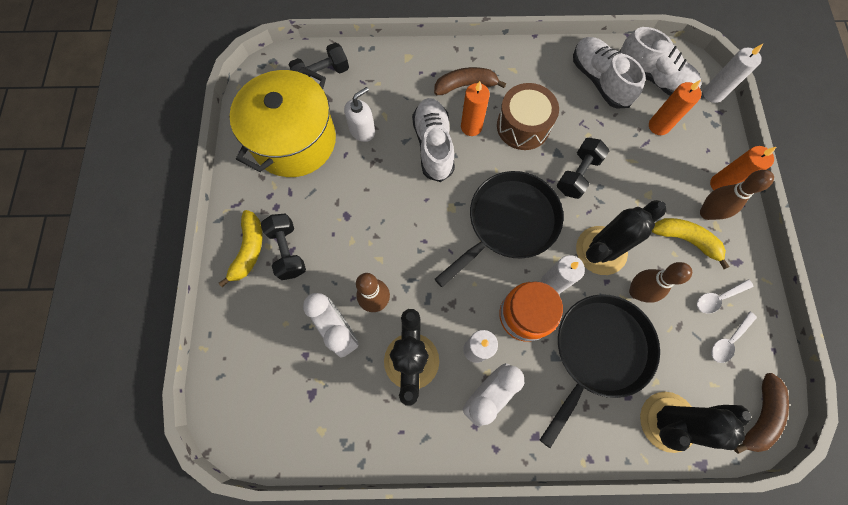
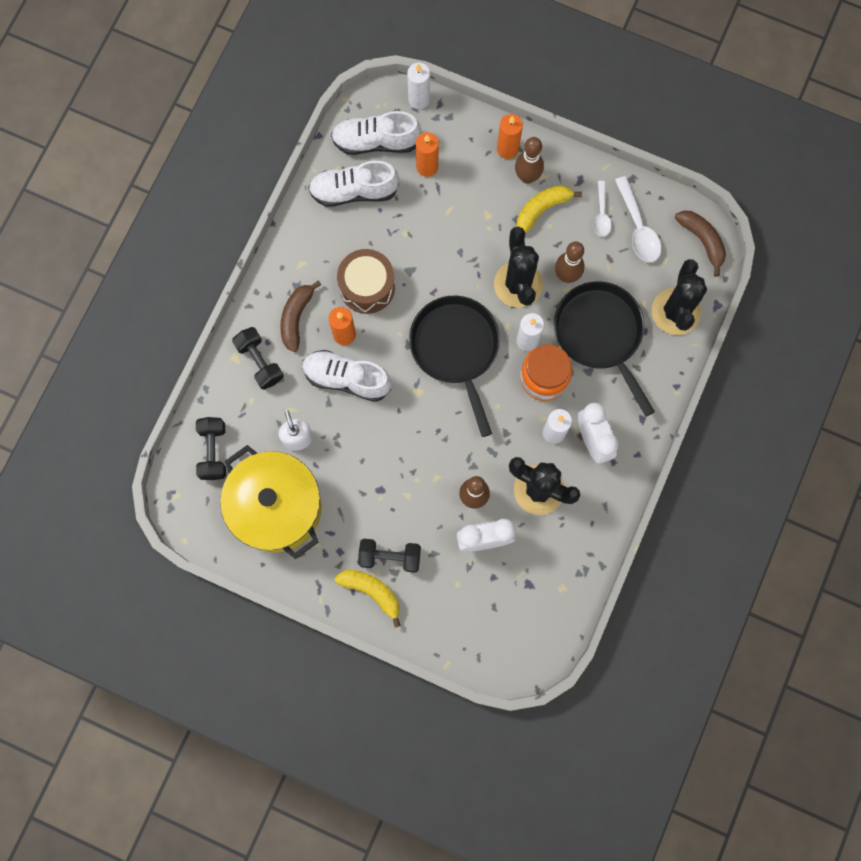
camera: 65 degrees left, 5 degrees up
black dumbbell [557,138,609,199] -> black dumbbell moved to [232,327,284,390]
white shoe [619,27,702,96] -> white shoe turned 150 degrees counterclockwise [331,111,422,155]
white spoon [711,311,757,363] -> white spoon [615,176,661,262], size x1.57

